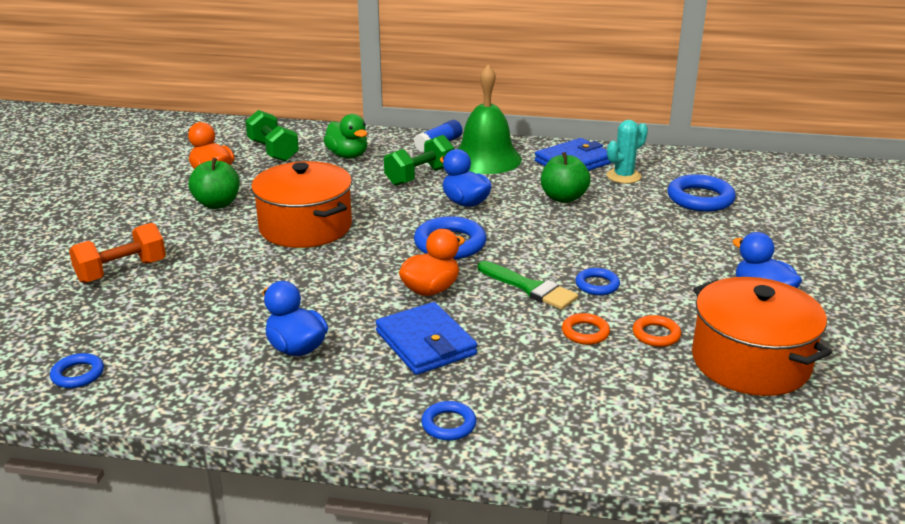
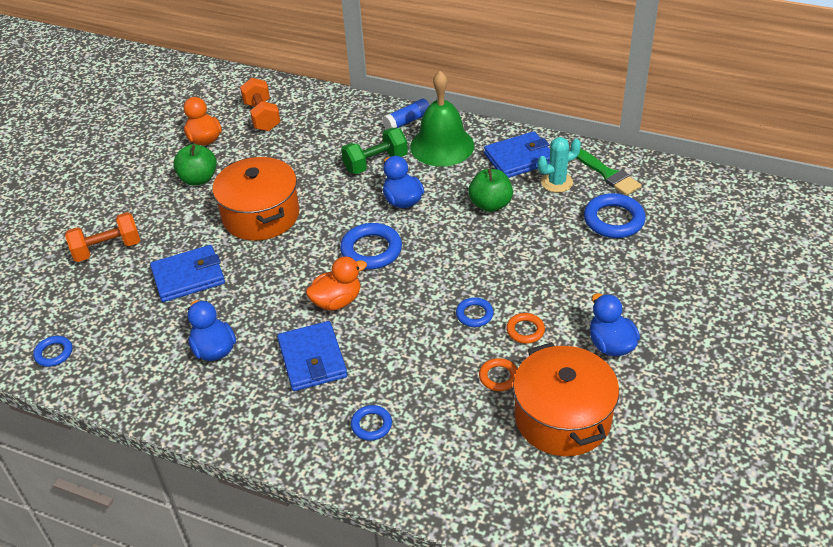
camera: 15 degrees right, 15 degrees up
green dumbbell [245,110,299,162] -> orange dumbbell [240,78,280,131]
green duck [323,114,367,158] -> none
blue ring [421,401,476,441] -> blue ring moved to [351,405,392,441]
green brush [478,261,578,310] -> green brush moved to [576,148,642,196]
orange ring [562,313,610,345] -> orange ring moved to [506,313,545,344]
none -> blue wallet [150,245,225,302]

